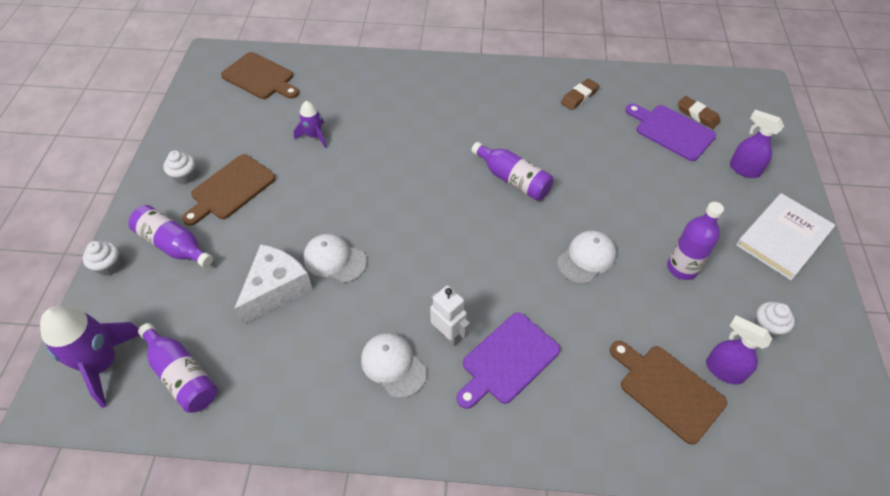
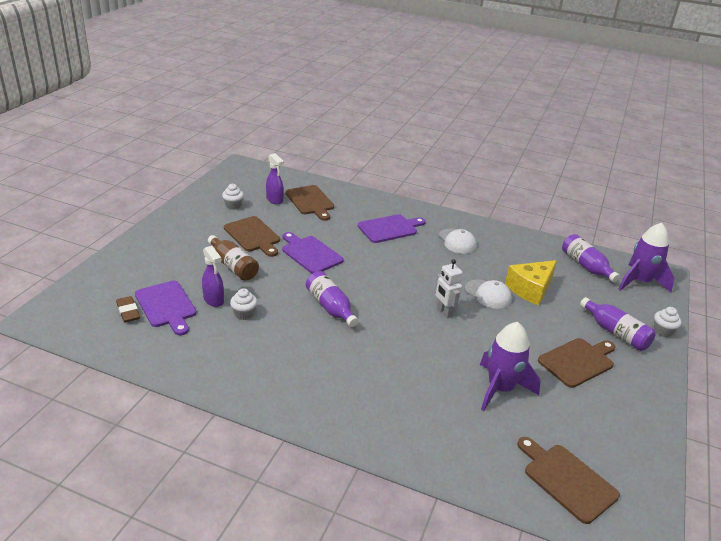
camera: 165 degrees left, 20 degrees down
white cupcake [163,150,196,185] -> white cupcake moved to [230,288,257,320]
white cheese [234,244,313,325] -> yellow cheese [505,260,557,305]
purple rocket [294,101,327,148] -> purple rocket [480,322,541,411], size x1.82
white robot [430,285,470,347] -> white robot moved to [436,259,463,318]
white cap [557,230,616,284] -> purple cutting board [282,232,344,273]
brown eraser [561,78,599,110] -> none
purple bottle [667,202,724,280] -> brown cutting board [224,216,280,257]
purple spray bottle [730,110,784,178] -> purple spray bottle moved to [202,246,224,307]
white book [736,193,836,280] -> none
none -> brown bottle [208,235,259,281]

